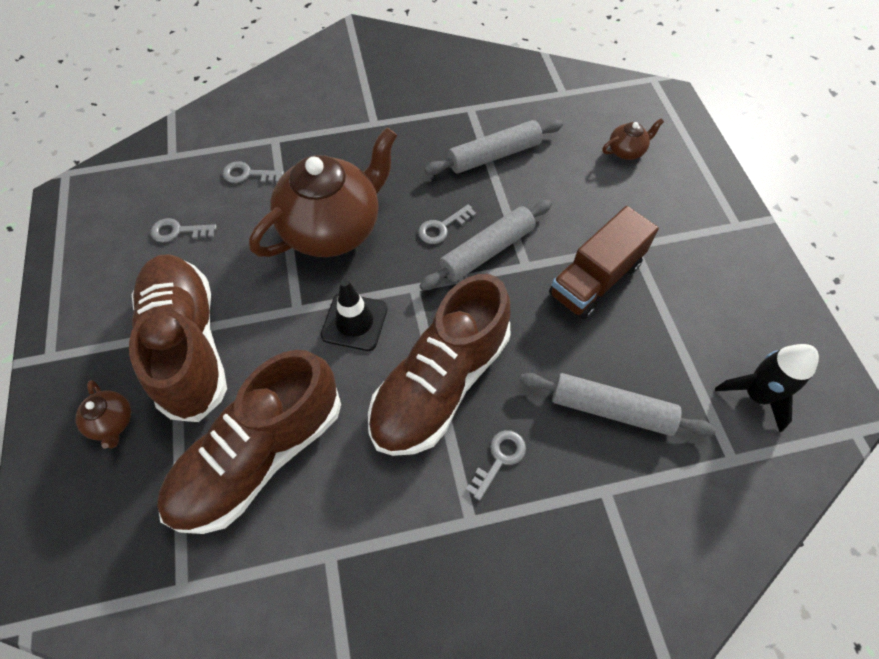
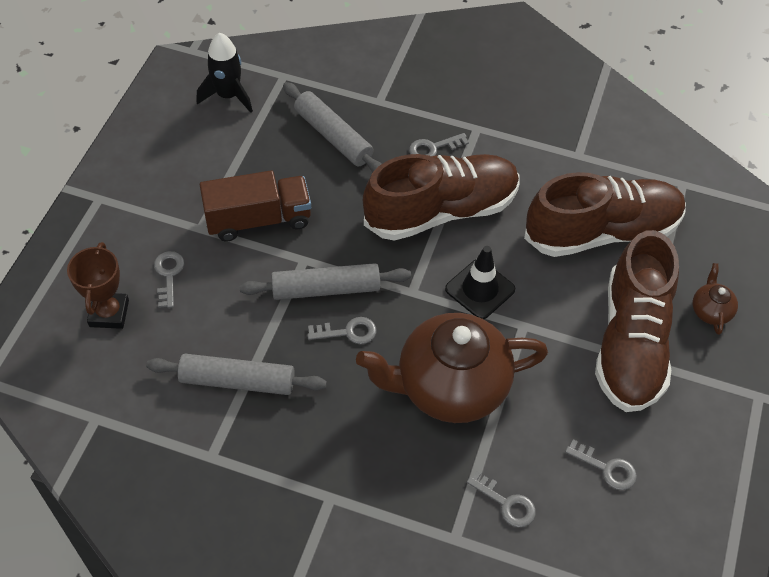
camera: 150 degrees left, 5 degrees down
brown teapot [602,119,664,160] -> brown trophy [67,242,129,329]
none -> grey key [154,251,184,308]

